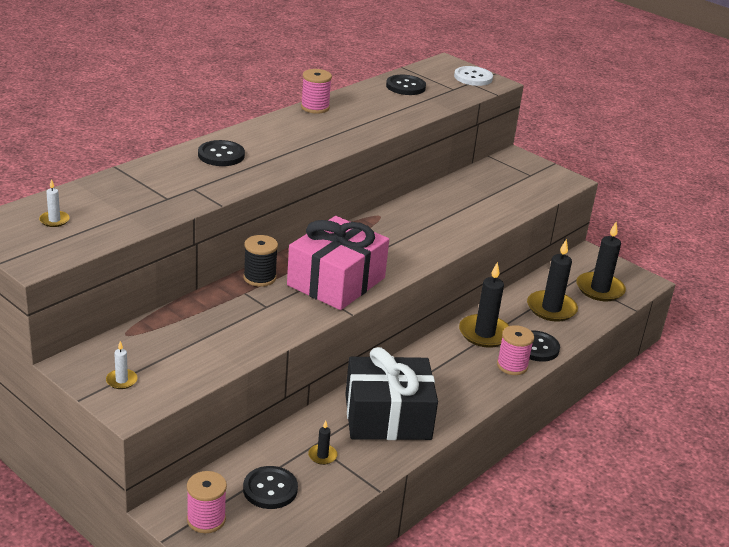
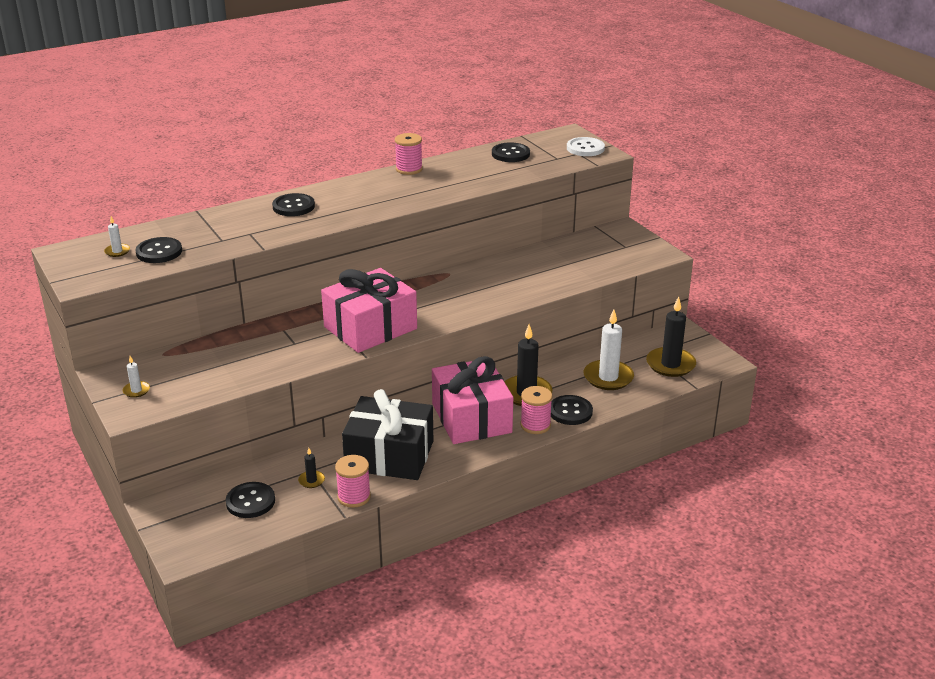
camera: 20 degrees right, 0 degrees up
pink spool [187,471,227,533] -> pink spool moved to [335,455,371,508]
black spool [244,235,278,287] -> none
black candle [527,239,578,322] -> white candle [583,309,634,390]
none -> black button [135,237,182,263]
none -> pink gift [432,356,513,444]

